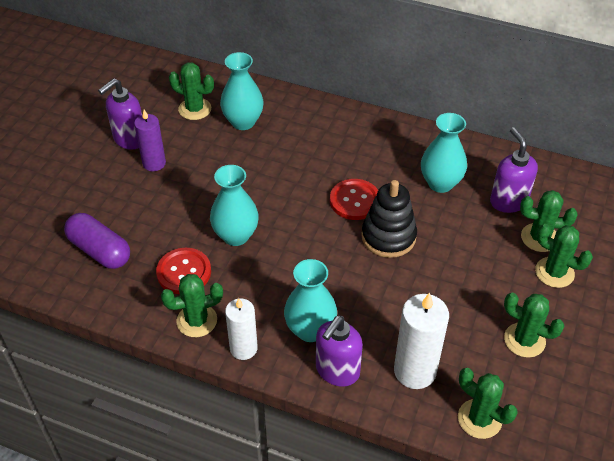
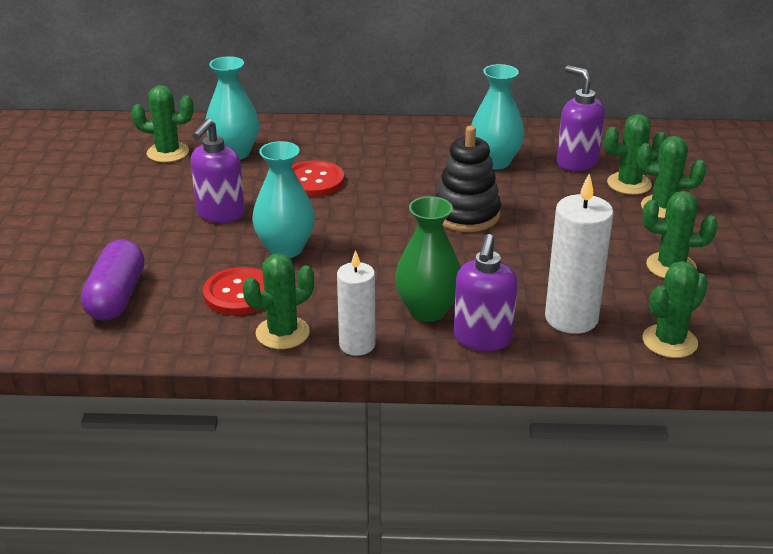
camera: 20 degrees left, 15 degrees down
purple capsule [64,213,130,269] -> purple capsule turned 75 degrees clockwise [81,239,145,321]
purple soap dispenser [98,78,142,150] -> purple soap dispenser moved to [190,118,245,223]
purple candle [134,110,166,171] -> none
turquoise vase [284,259,337,342] -> green vase [395,196,461,322]
red button [330,179,378,220] -> red button moved to [292,160,344,197]
green cactus [458,368,518,439] -> green cactus turned 60 degrees counterclockwise [642,261,708,358]

